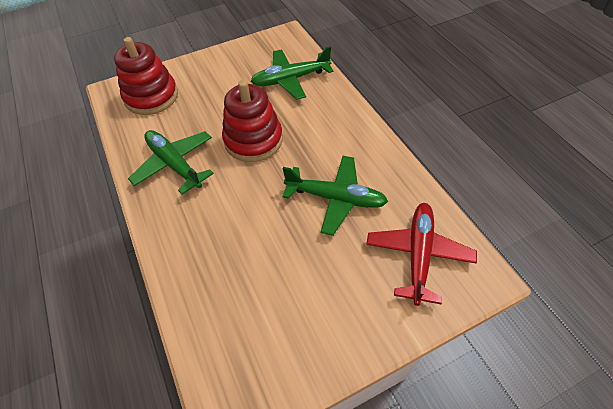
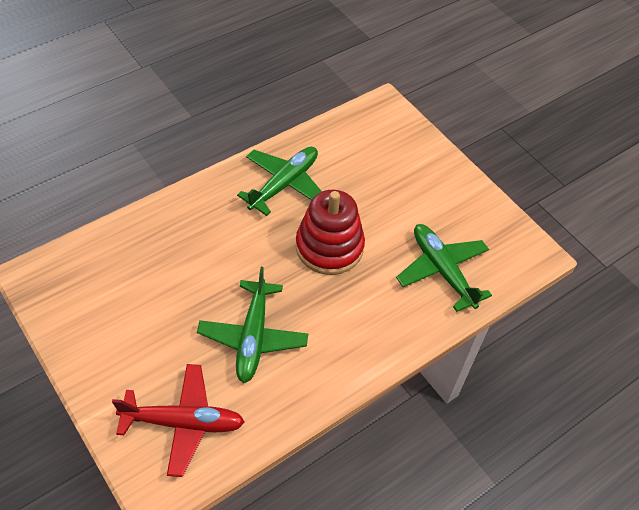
camera: 75 degrees right, 0 degrees up
red stacking toy [114,37,178,115] -> none

